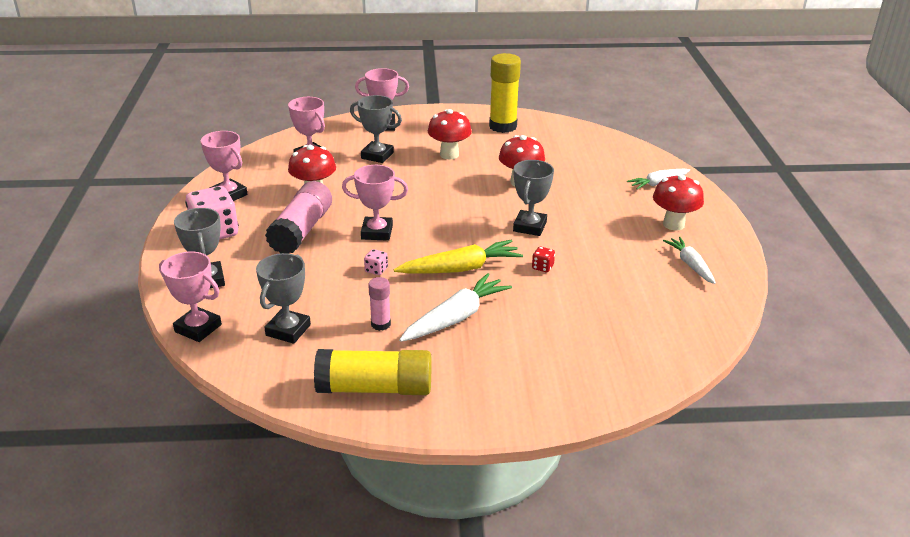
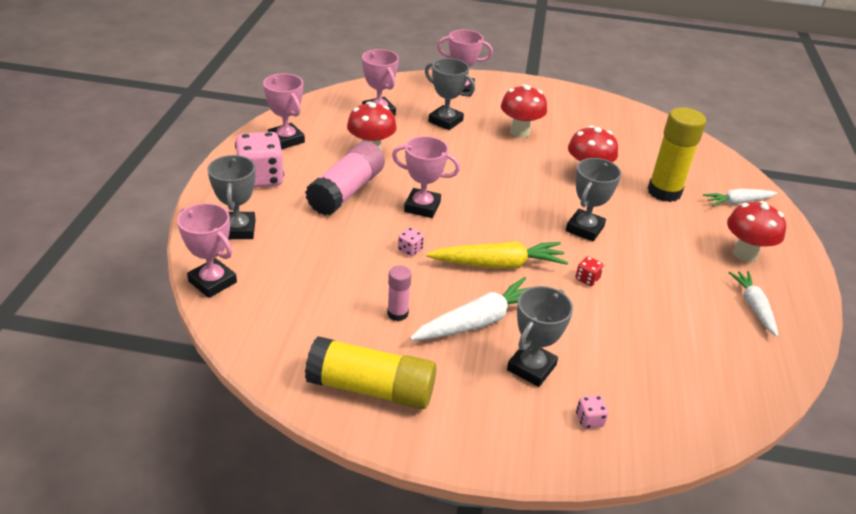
camera: 10 degrees right, 5 degrees up
grey trophy [256,253,311,344] -> grey trophy moved to [507,286,573,387]
yellow glue stick [489,53,521,133] -> yellow glue stick moved to [647,107,706,202]
none -> pink dice [576,395,609,429]

